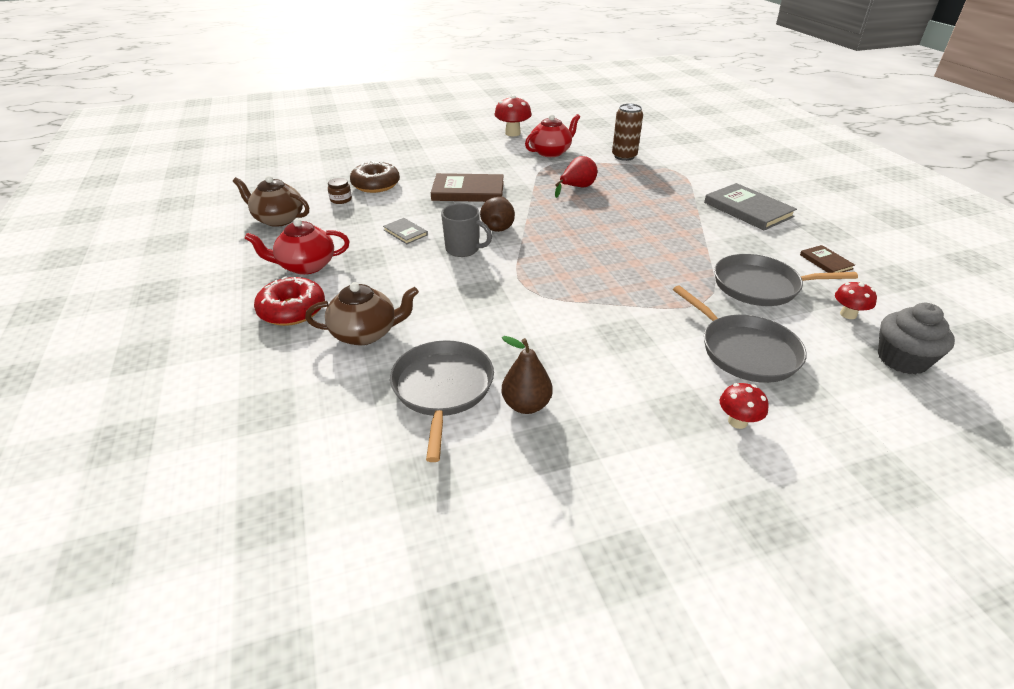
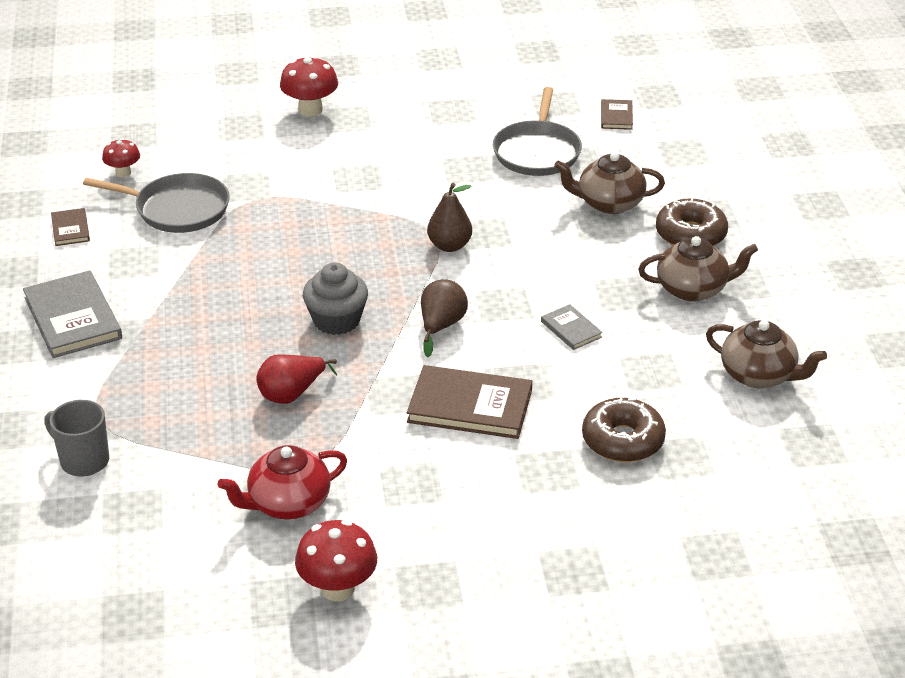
camera: 170 degrees left, 0 degrees up
red teapot [244,218,350,275] -> brown teapot [638,236,758,302]
red donut [254,276,325,326] -> brown donut [656,198,728,246]
brown jar [328,178,352,204] -> none
grey mug [441,204,492,257] -> grey mug moved to [44,400,109,476]
brown pear [502,336,553,414] -> brown pear moved to [427,183,472,252]
brown can [612,104,643,161] -> none
grey pan [673,285,807,383] -> none
red mushroom [720,383,769,429] -> red mushroom [280,56,338,116], size x1.63
grey cupcake [878,303,955,374] -> grey cupcake moved to [303,262,368,335]
none -> brown book [601,99,633,130]

